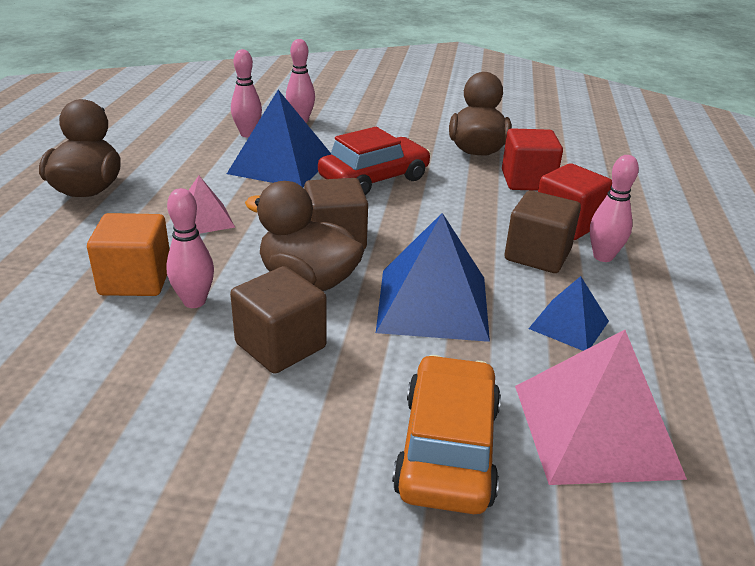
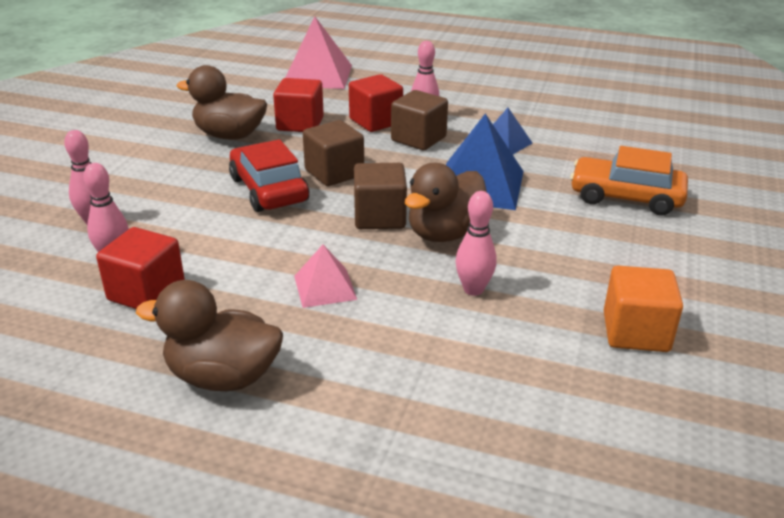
camera: 80 degrees left, 0 degrees up
orange cube [87,213,170,296] -> orange cube moved to [604,266,683,352]
blue pyramid [227,90,331,187] -> none
brown cube [230,266,327,374] -> brown cube moved to [303,120,364,186]
pink pyramid [515,330,687,485] -> pink pyramid moved to [285,16,352,89]
none -> red cube [96,227,185,309]

